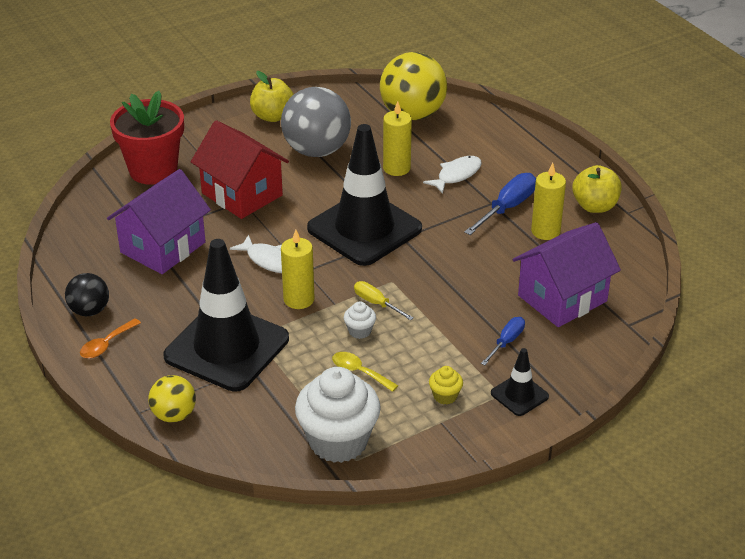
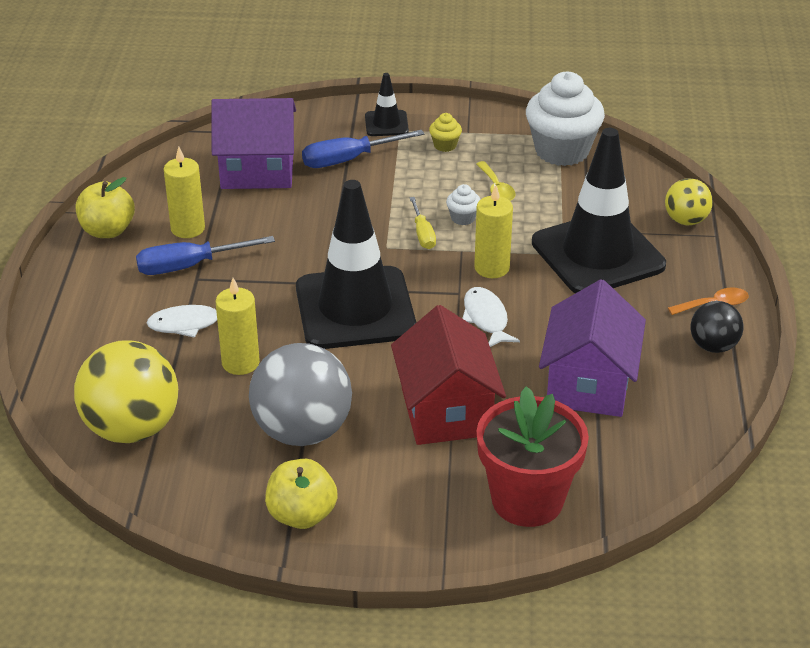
camera: 145 degrees left, 0 degrees up
purple house [107,169,211,274] -> purple house turned 60 degrees counterclockwise [539,279,646,417]
blue screwdriver [481,317,525,365] -> blue screwdriver [302,130,425,168], size x1.64

